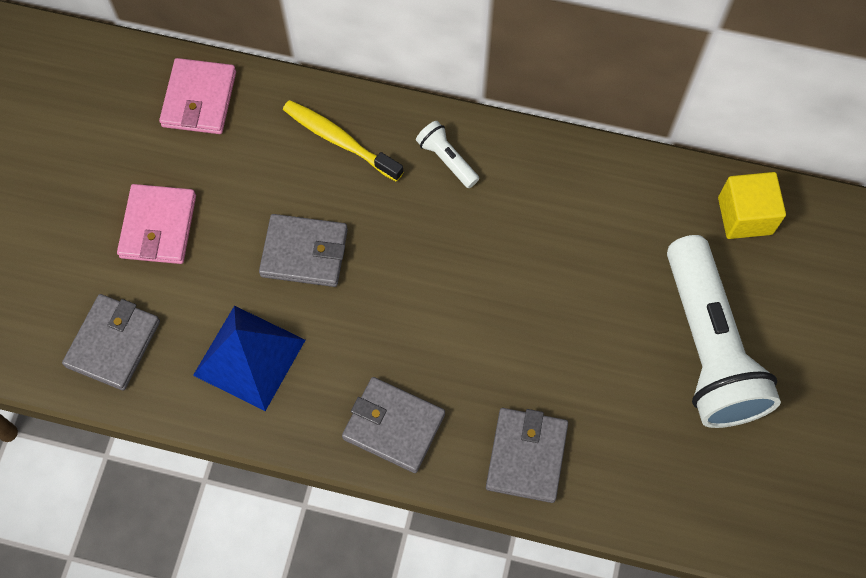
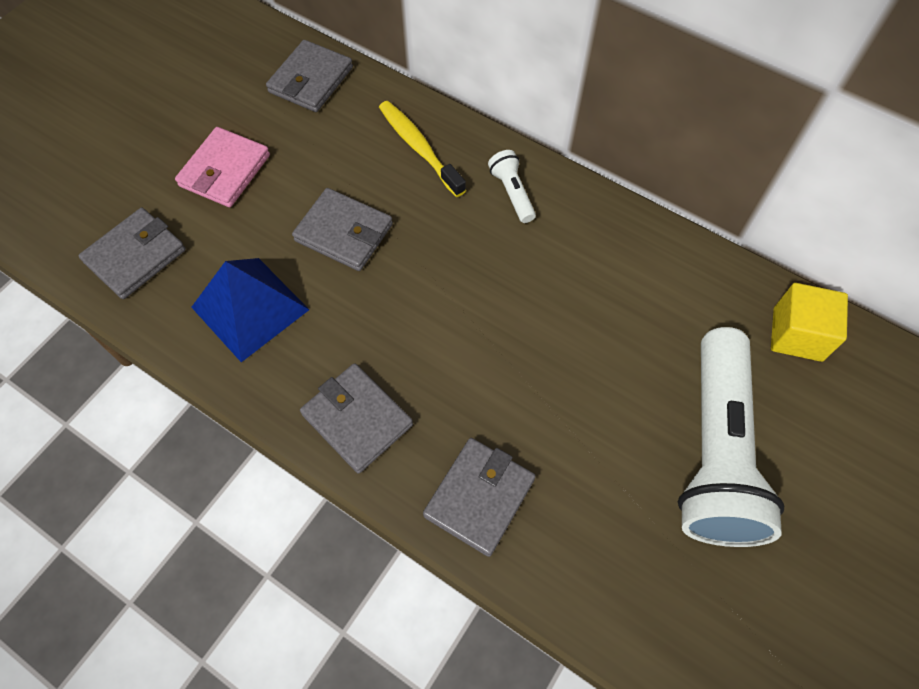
camera: 20 degrees right, 5 degrees down
pink wallet [159,58,236,134] -> grey wallet [266,40,353,112]

